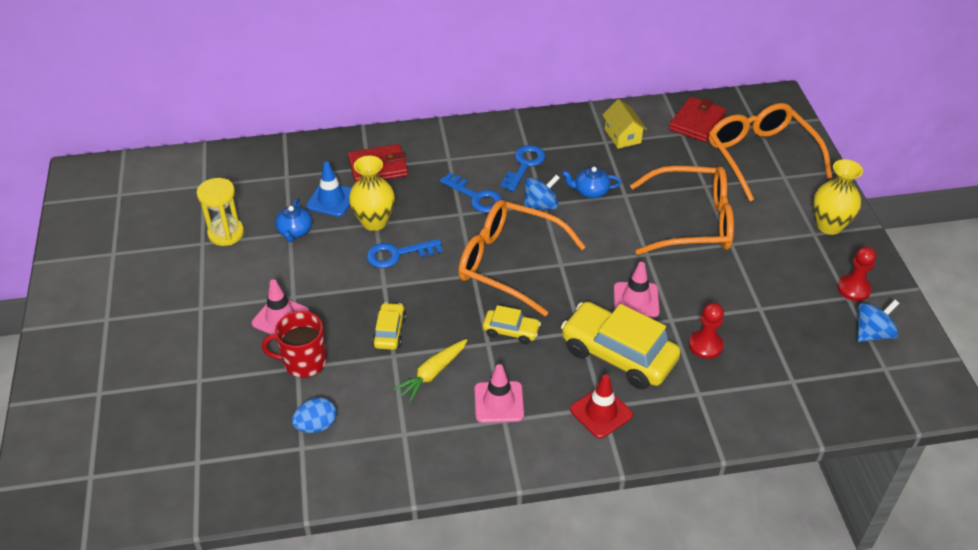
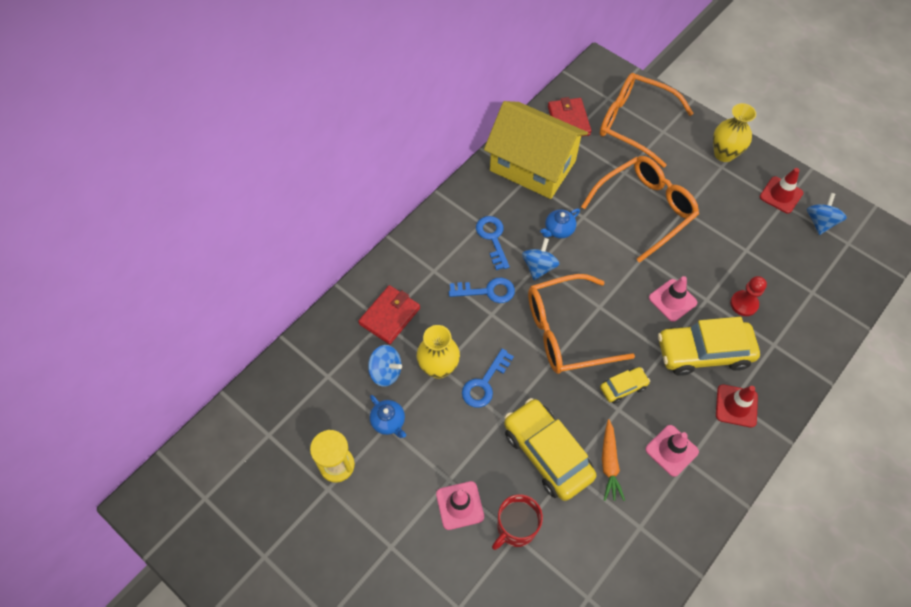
camera: 40 degrees left, 15 degrees up
blue egg [292,397,337,433] -> none
blue traffic cone [306,162,351,217] -> blue spinning top [368,345,402,387]
yellow car [372,302,406,350] -> yellow car [504,398,596,501], size x2.03
yellow carrot [393,339,467,402] -> orange carrot [602,419,625,501]
yellow house [602,99,647,149] -> yellow house [484,101,588,199], size x2.41
red pawn [837,246,876,301] -> red traffic cone [759,168,803,213]

